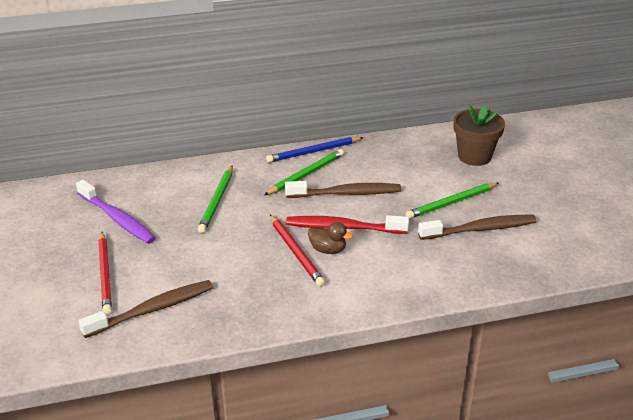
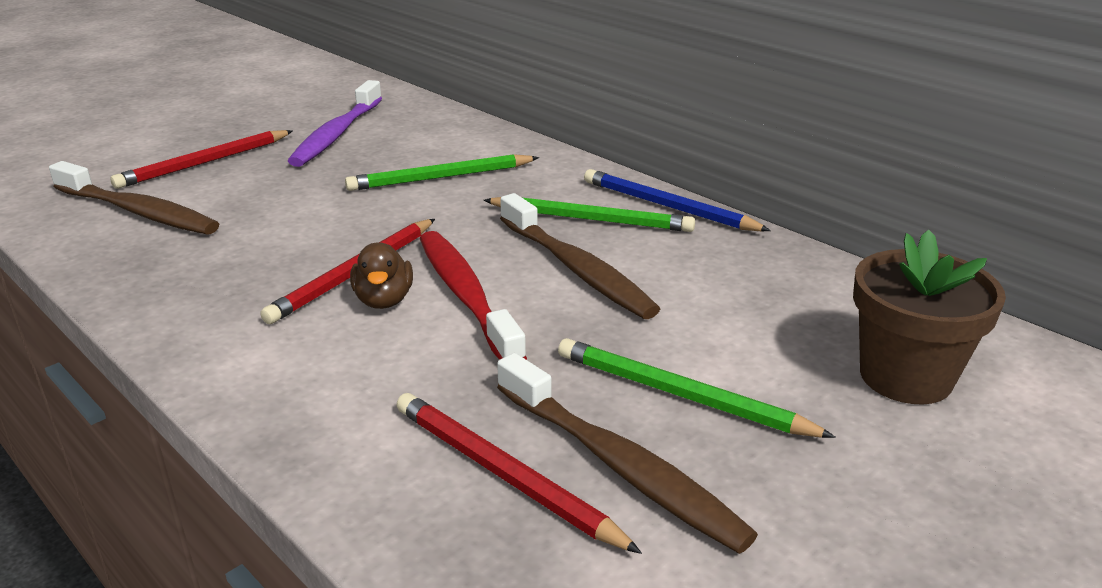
camera: 60 degrees right, 5 degrees down
none -> red pencil [396,393,642,554]

